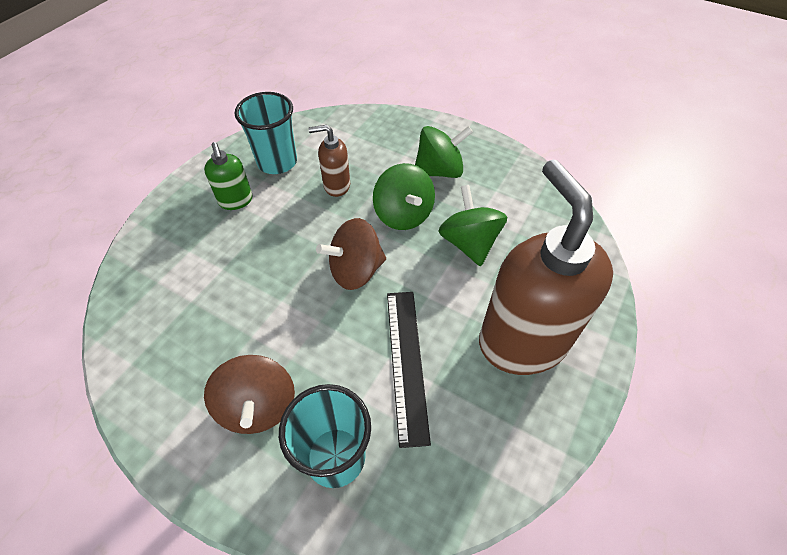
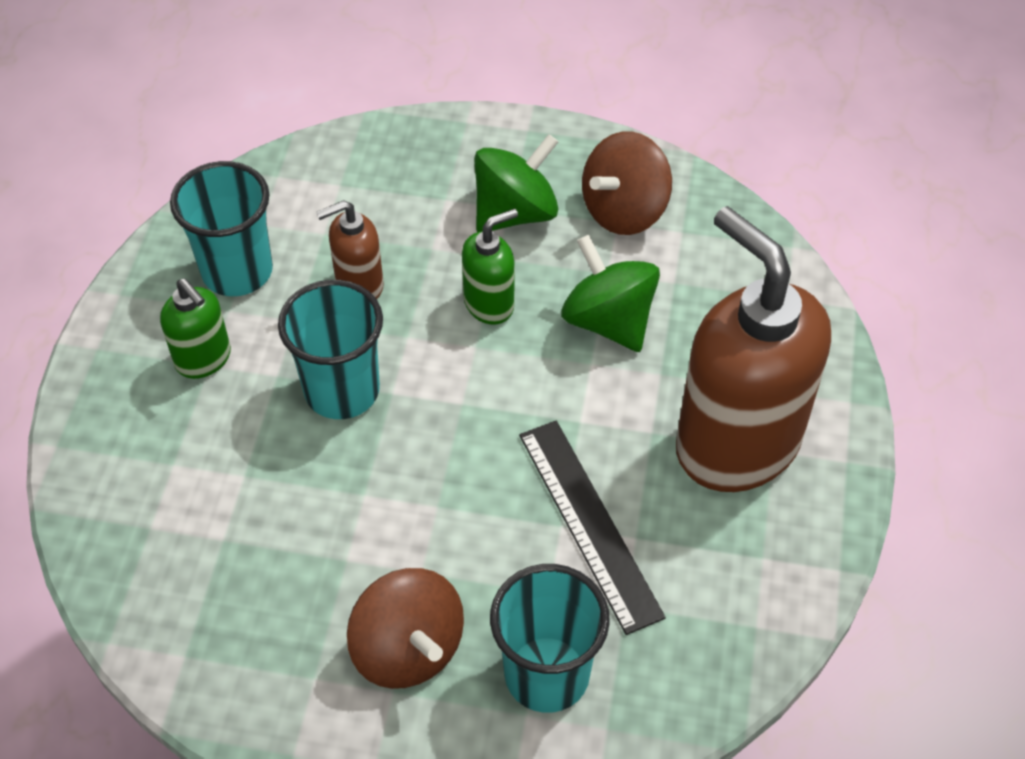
camera: 20 degrees left, 0 degrees up
brown spinning top [316,218,386,290] -> brown spinning top moved to [582,131,672,235]
green spinning top [373,163,435,230] -> green soap dispenser [462,208,518,325]
none -> turquoise cup [278,280,383,419]

